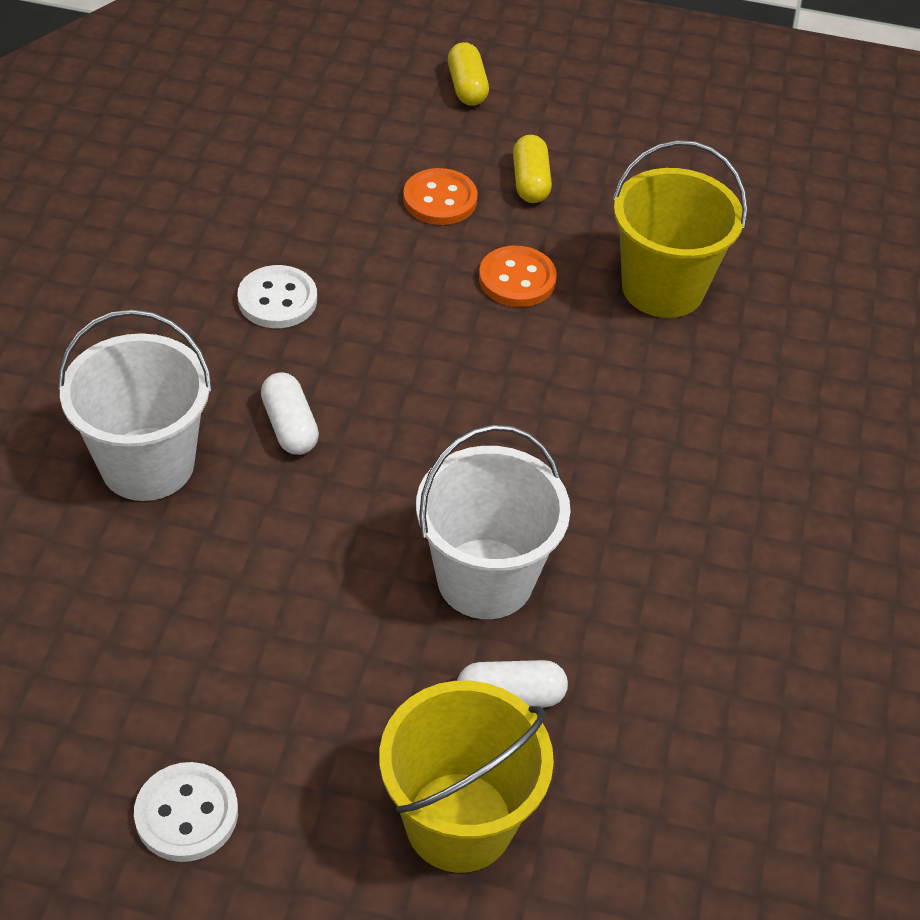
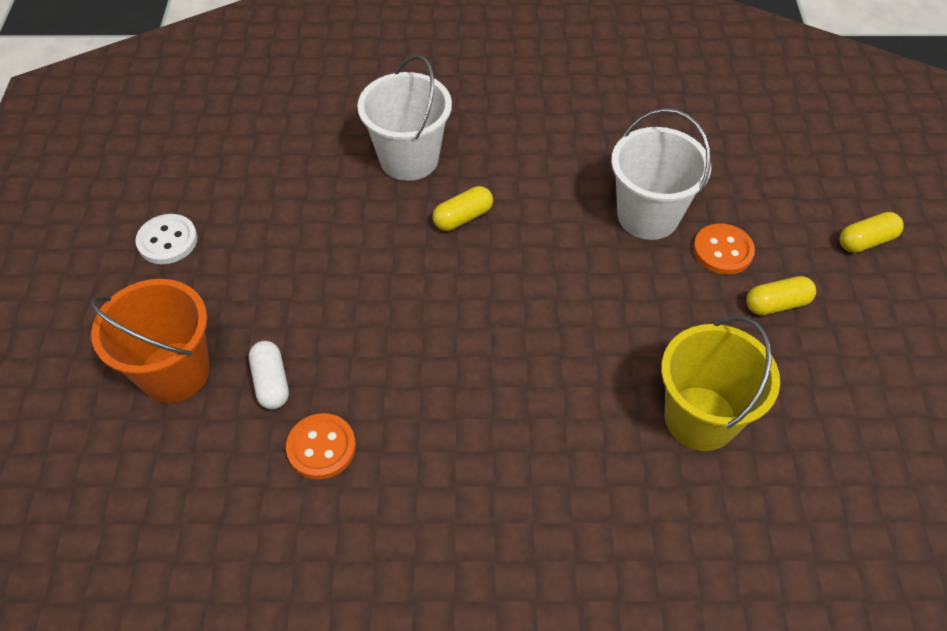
camera: 80 degrees right, 5 degrees up
white button [237,265,317,328] -> none
white capsule [261,373,319,455] -> yellow capsule [432,186,493,231]
yellow bucket [379,681,554,873] -> orange bucket [90,279,210,403]
white bucket [416,424,571,619] -> white bucket moved to [611,108,711,240]
orange button [479,246,557,307] -> orange button moved to [286,413,356,479]

